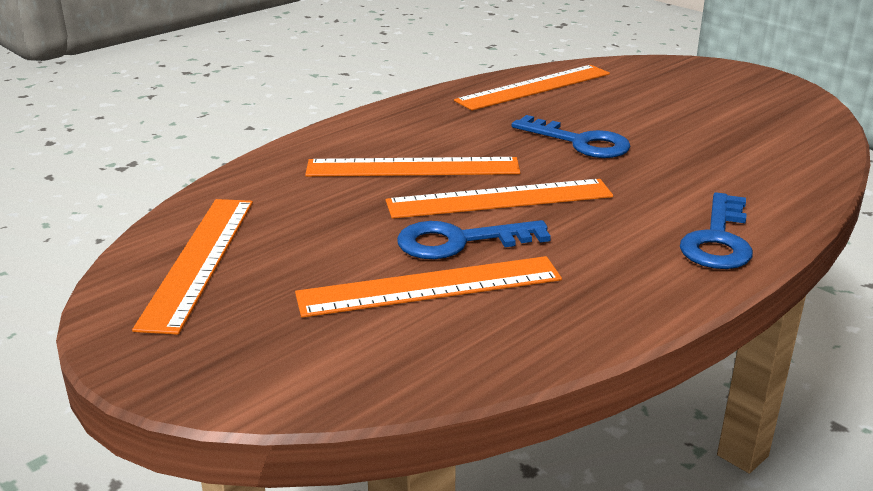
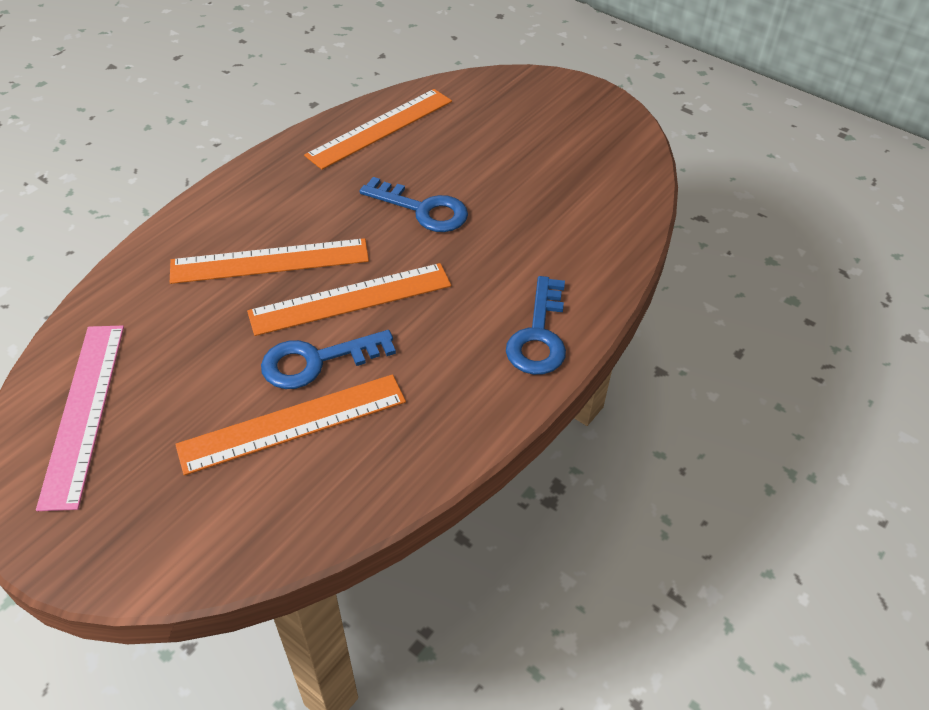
camera: 10 degrees left, 20 degrees up
orange ruler [132,199,253,335] -> pink ruler [36,326,124,511]

